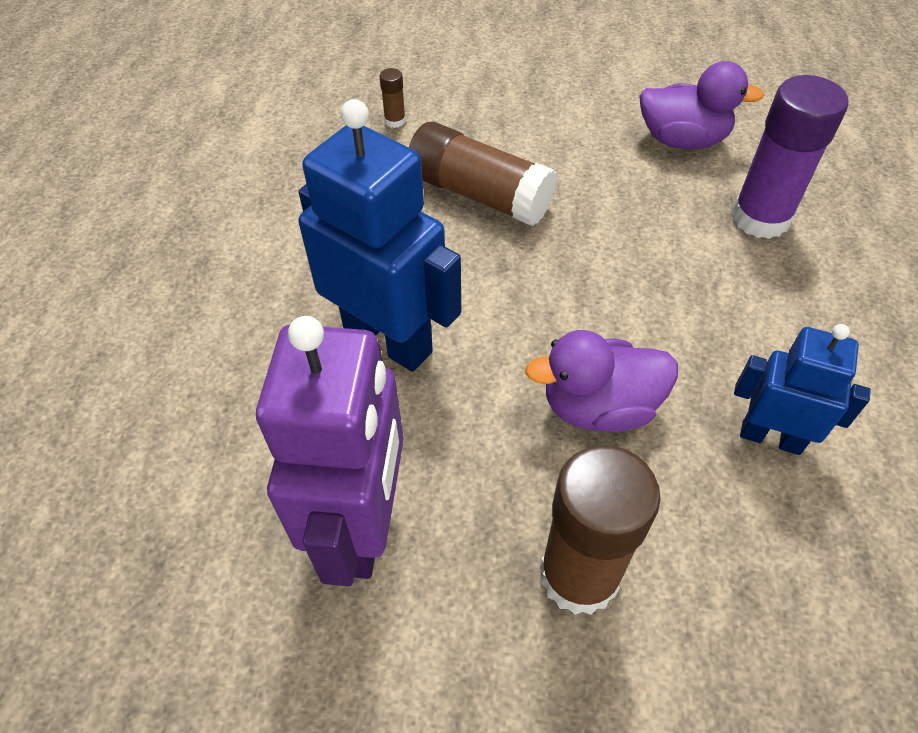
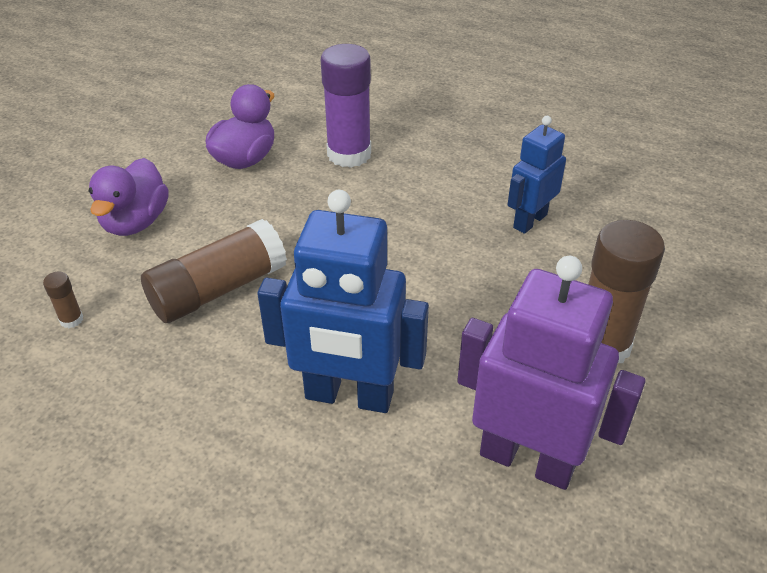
camera: 70 degrees left, 10 degrees down
blue robot [298,99,461,372] -> blue robot turned 135 degrees counterclockwise [257,190,429,413]
purple duck [525,330,678,432] -> purple duck moved to [89,158,169,236]

